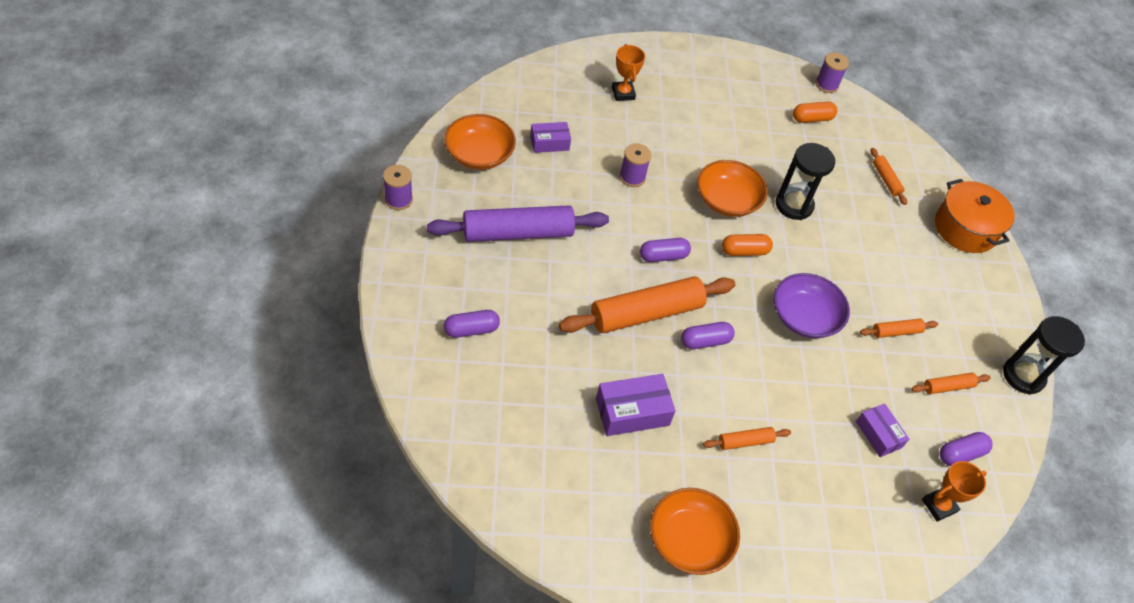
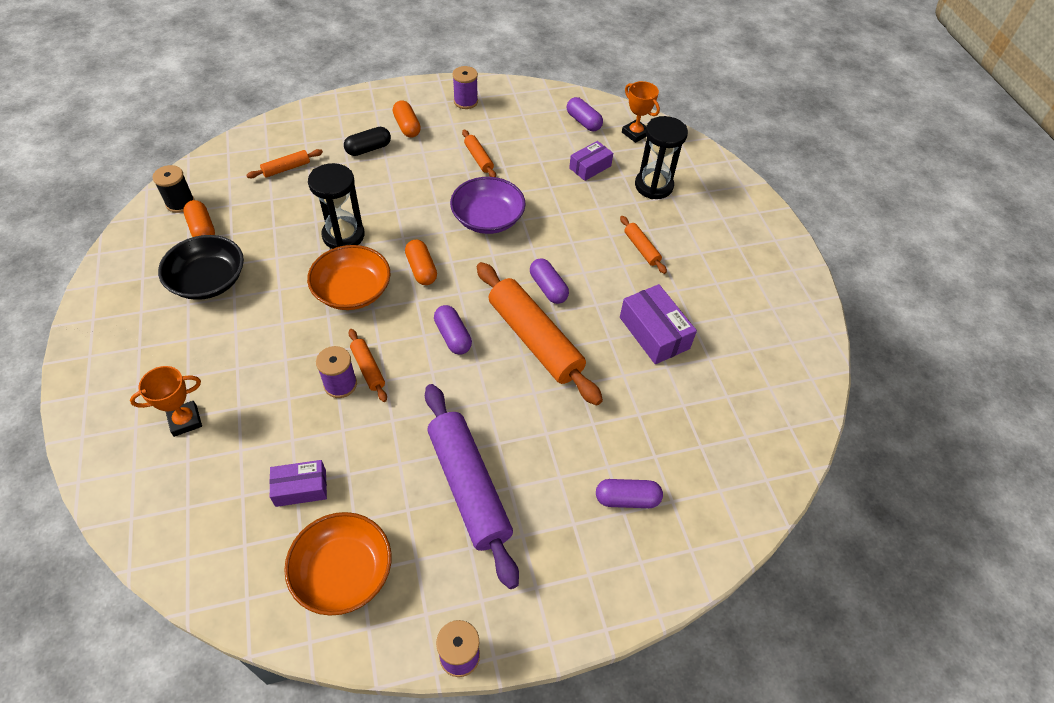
camera: 100 degrees left, 0 degrees up
purple capsule [444,310,500,338] -> purple capsule turned 60 degrees counterclockwise [596,479,663,508]
purple box [530,122,571,153] -> purple box turned 75 degrees counterclockwise [269,460,327,507]
orange bowl [650,488,740,575] -> none
purple spool [815,52,849,93] -> purple spool moved to [452,66,478,109]
orange rolling pin [911,373,991,394] -> orange rolling pin moved to [349,329,387,402]
orange pot [935,179,1015,253] -> none
black hourglass [1003,316,1085,395] -> black hourglass moved to [635,116,688,199]
none -> black spool [153,165,195,213]
none -> black bowl [158,235,244,300]
none -> black capsule [344,127,391,156]
none -> orange capsule [393,100,421,138]

